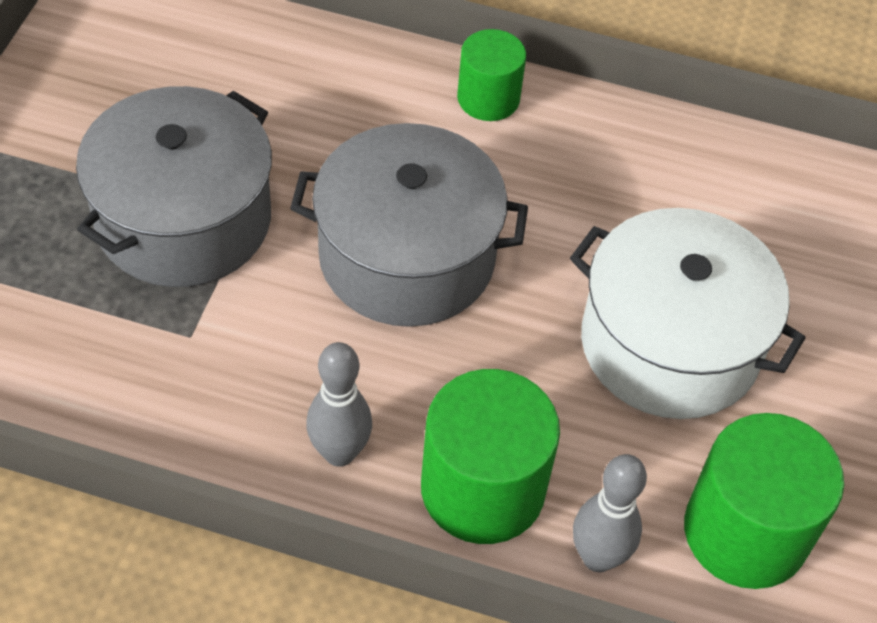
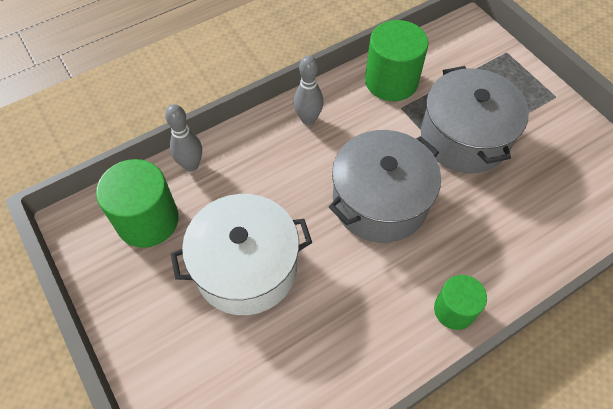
camera: 135 degrees right, 5 degrees up
green cylinder [421,369,560,544] -> green cylinder moved to [365,20,429,101]

